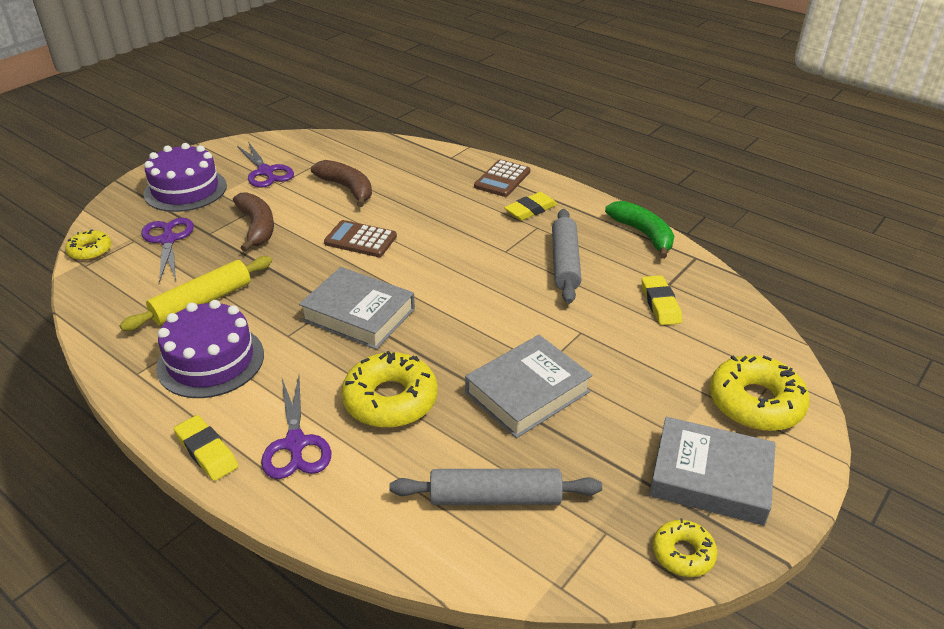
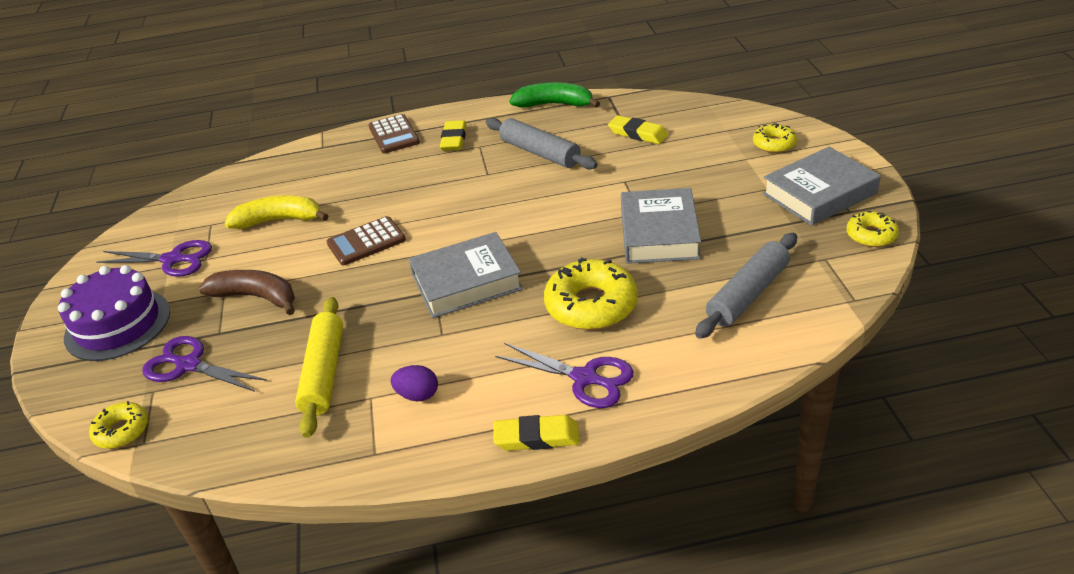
camera: 45 degrees left, 0 degrees up
purple cake [156,300,264,398] -> purple egg [391,365,438,401]
brown banana [311,160,372,207] -> yellow banana [224,195,329,229]
yellow donut [710,355,810,431] -> yellow donut [753,123,797,153], size x0.55

